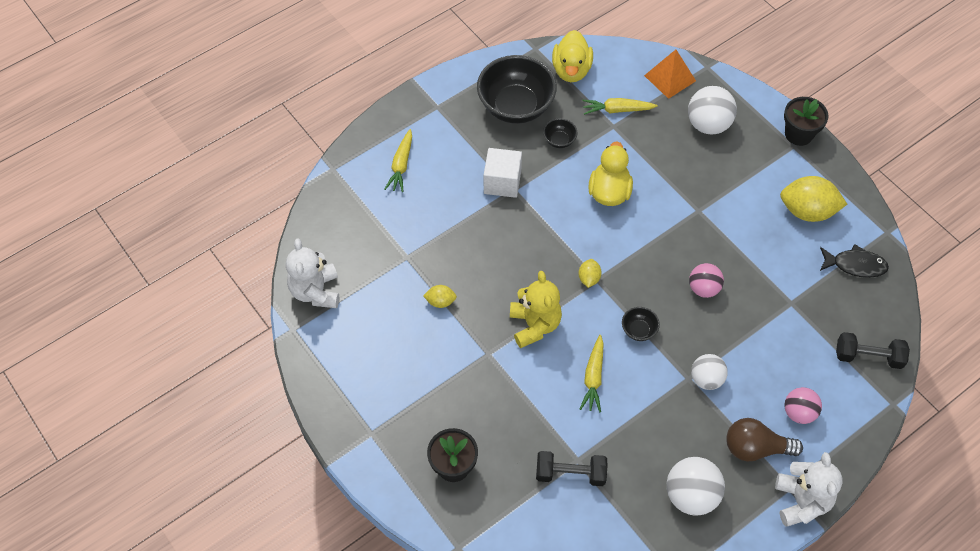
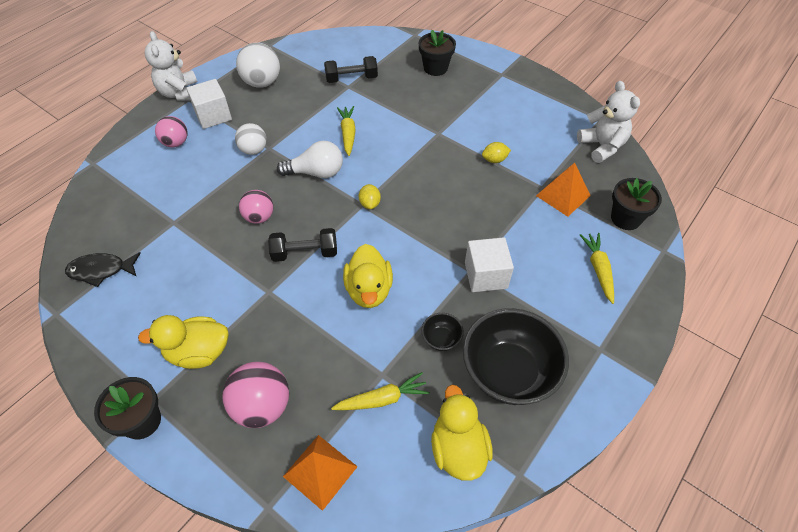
camera: 165 degrees right, 5 degrees down
yellow teddy bear [510,271,562,348] -> none
black bowl [622,307,660,341] -> white light bulb [277,141,343,178]
white ball [688,86,737,134] -> pink ball [222,362,289,428]
brown light bulb [726,418,803,461] -> white cube [186,79,232,129]
yellow lemon [780,176,847,222] -> none
black dumbbell [836,332,910,369] -> black dumbbell moved to [268,228,337,262]
none -> yellow duck [138,315,228,369]
none -> orange pyramid [536,163,591,217]
none -> black flower pot [611,178,662,230]

